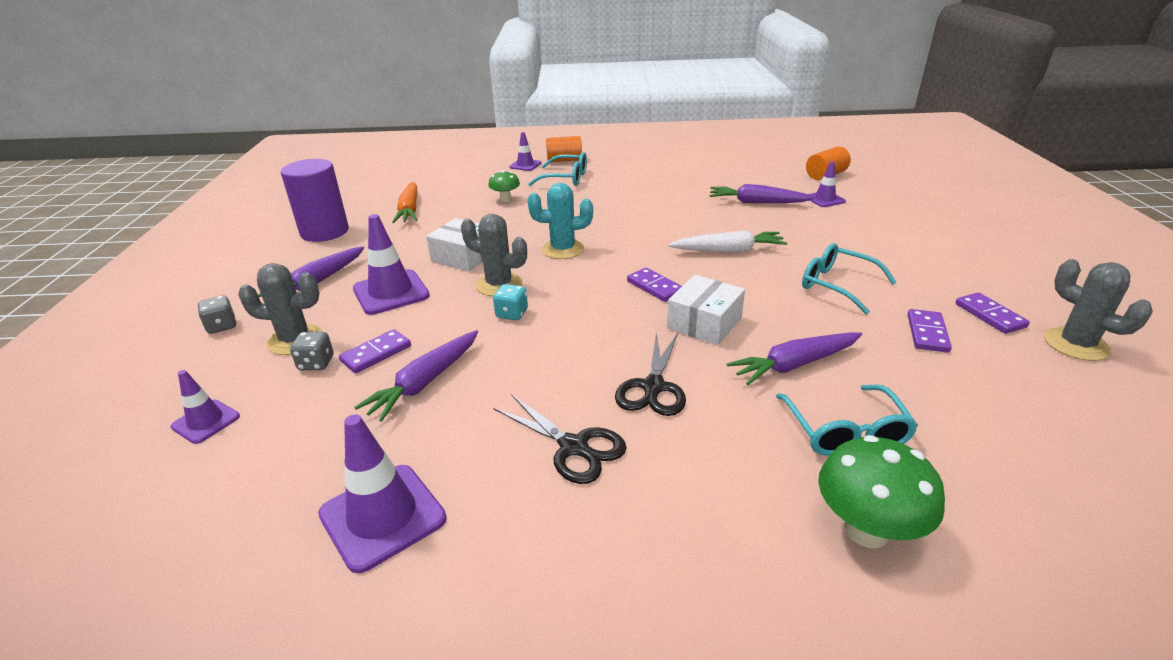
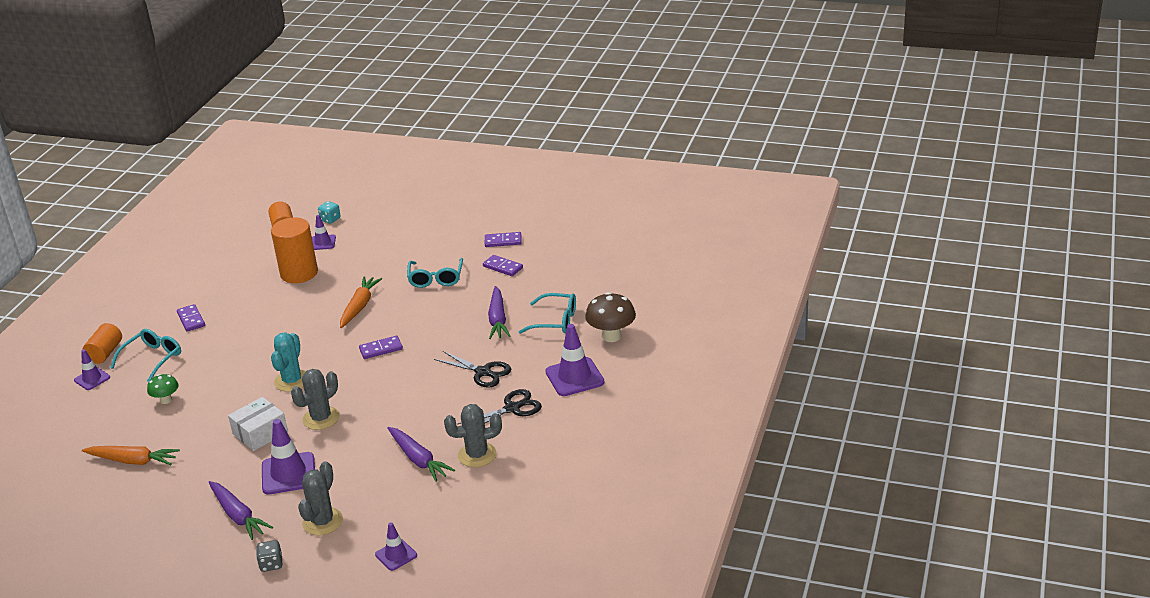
camera: 70 degrees left, 0 degrees up
purple cylinder [281,159,349,242] -> none
grey dice [290,332,333,370] -> none
purple traffic cone [318,414,446,573] -> purple traffic cone moved to [545,324,605,396]
purple domino [339,329,411,373] -> purple domino moved to [177,304,205,332]
turquoise dice [493,284,528,320] -> turquoise dice moved to [318,201,341,224]
white box [667,275,745,345] -> none
white carrot [668,230,787,253] -> orange carrot [340,276,382,328]
purple carrot [709,184,815,203] -> orange cylinder [271,217,318,283]
turquoise glasses [802,243,897,315] -> turquoise glasses turned 60 degrees counterclockwise [407,258,463,288]
green mushroom [818,435,945,548] -> brown mushroom [585,292,636,342]
grey cactus [1044,259,1153,361] -> grey cactus moved to [444,404,502,467]

